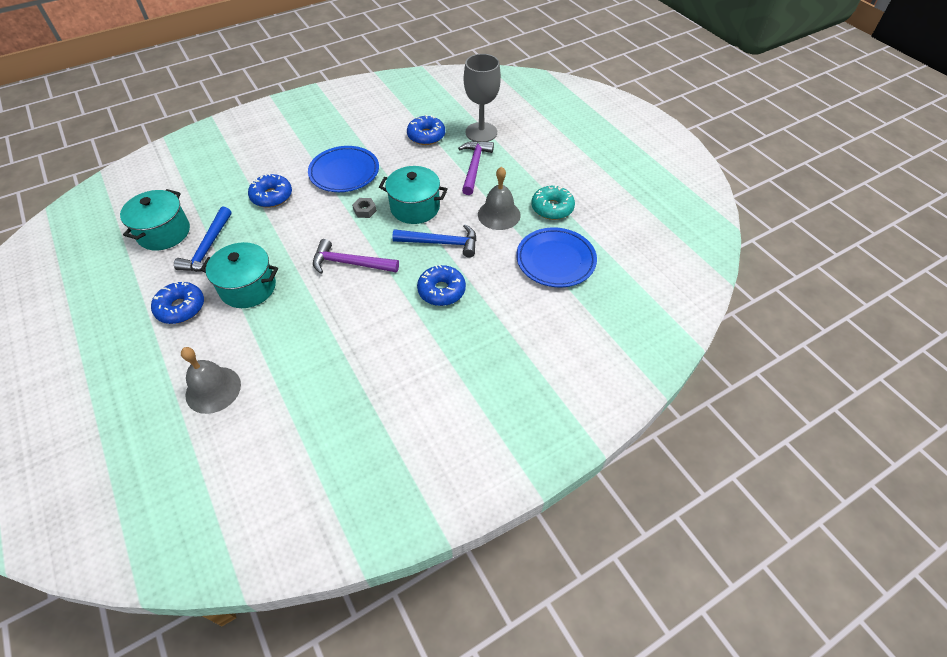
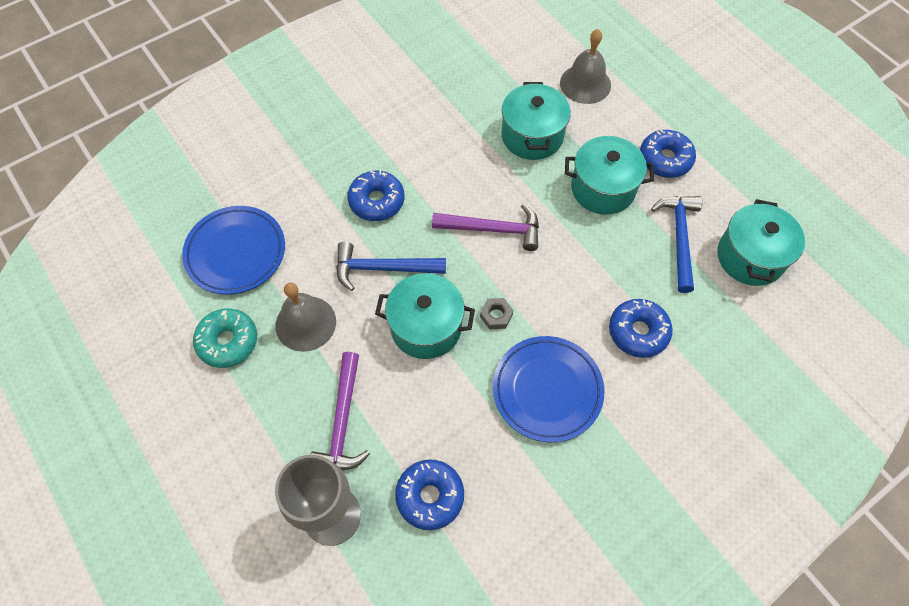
camera: 175 degrees right, 10 degrees up
none -> turquoise pot [501,82,571,160]

